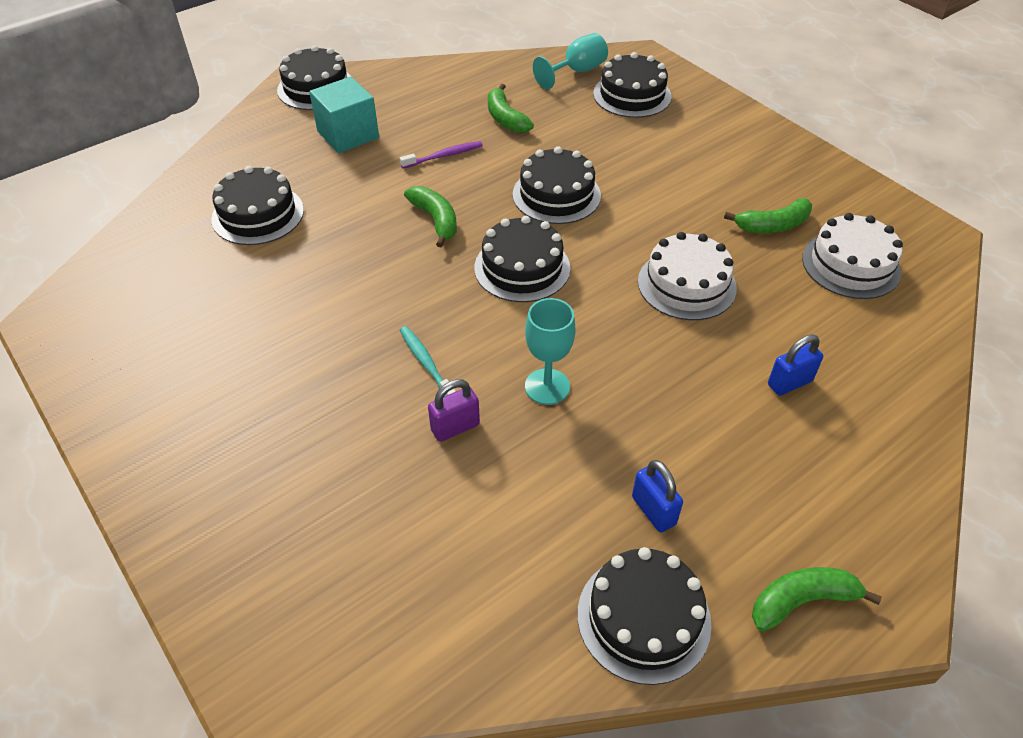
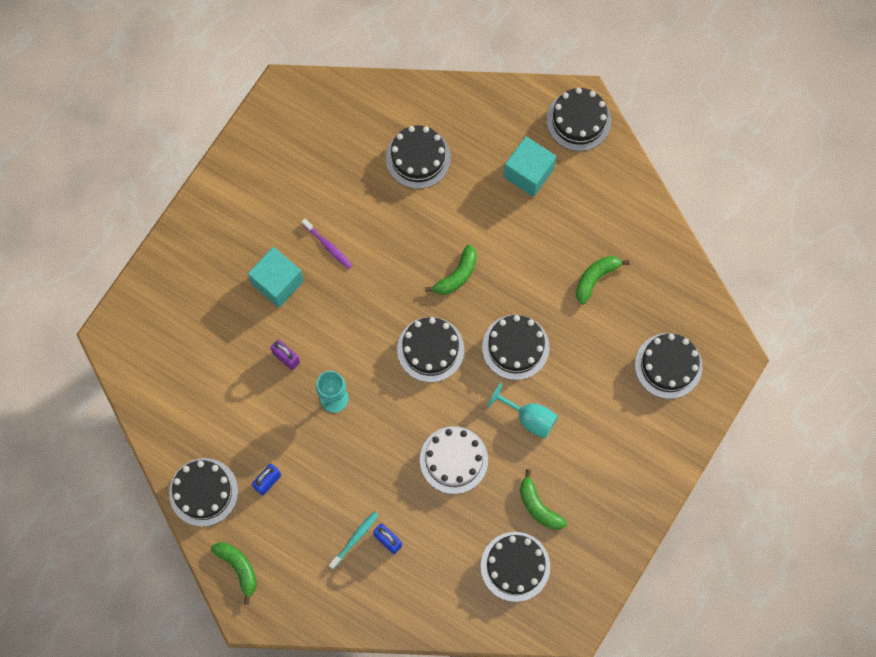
camera: 70 degrees right, 25 degrees up
purple toothbrush [400,141,483,169] -> purple toothbrush moved to [302,219,352,269]
turquoise toothbrush [400,326,456,397] -> turquoise toothbrush moved to [329,511,379,569]
turquoise goblet [533,33,608,89] -> turquoise goblet moved to [487,383,558,439]
white cake [802,213,903,299] -> black cake [481,532,550,602]
none -> turquoise cube [248,247,304,308]

